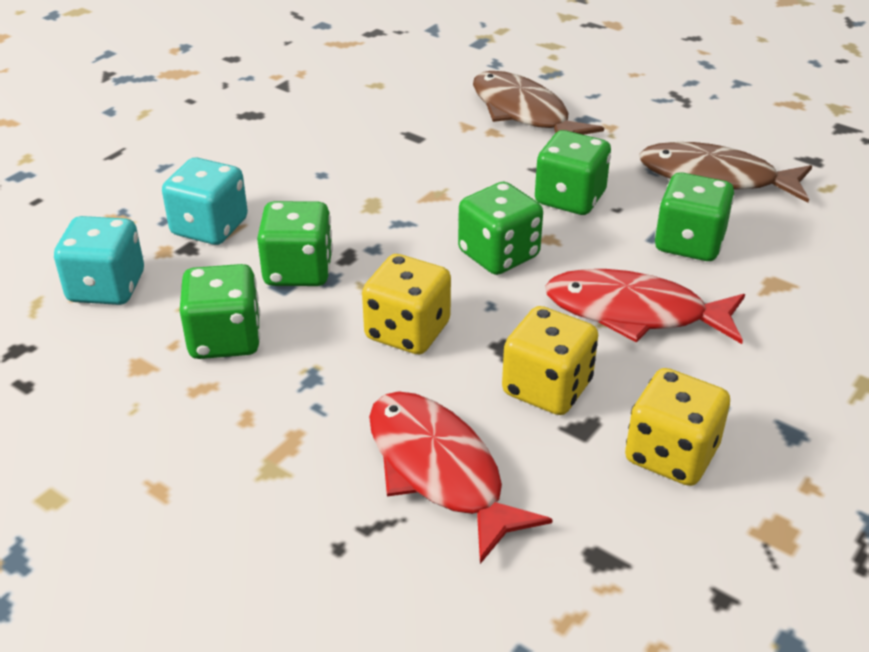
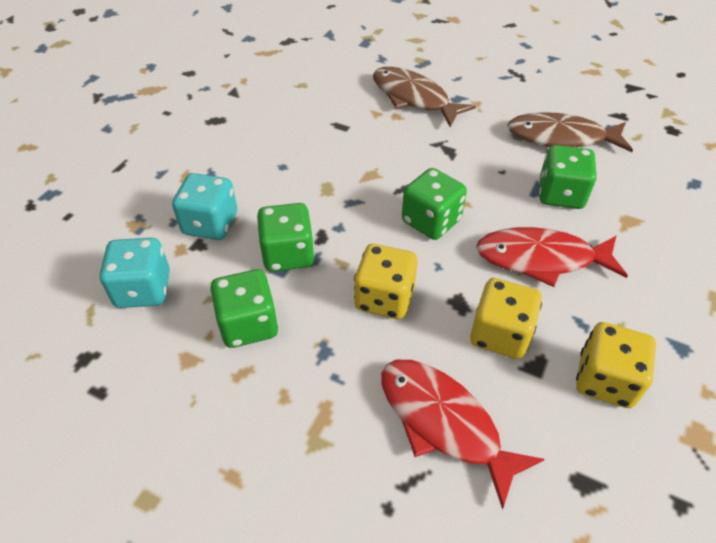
camera: 10 degrees left, 10 degrees up
green dice [535,130,611,215] -> none

